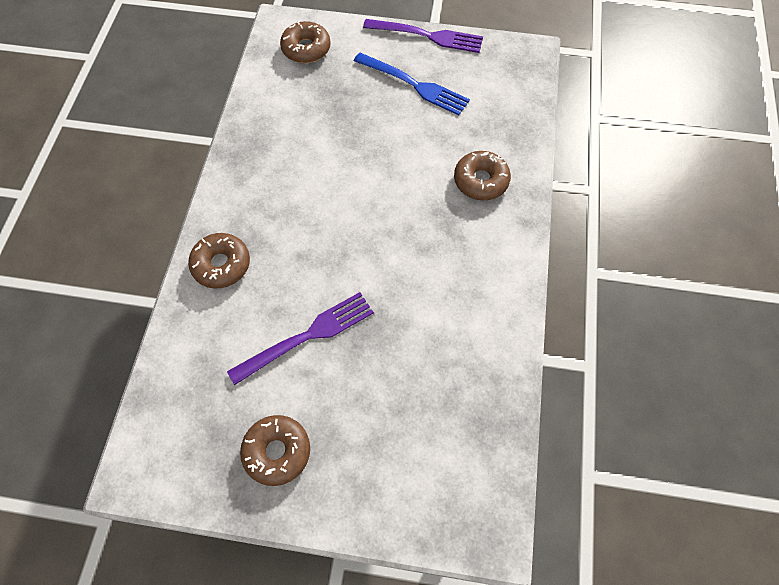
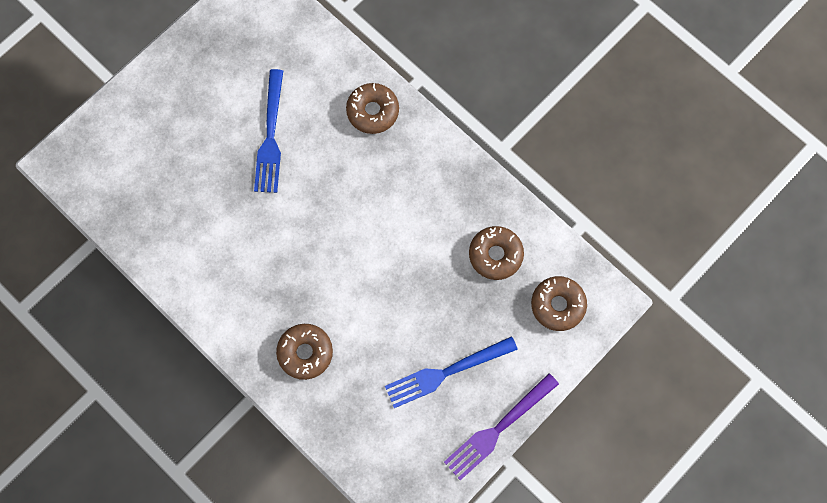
camera: 125 degrees right, 10 degrees up
purple fork [227,292,374,385] -> blue fork [254,69,283,193]
brown donut [240,415,310,486] -> brown donut moved to [469,226,524,280]

